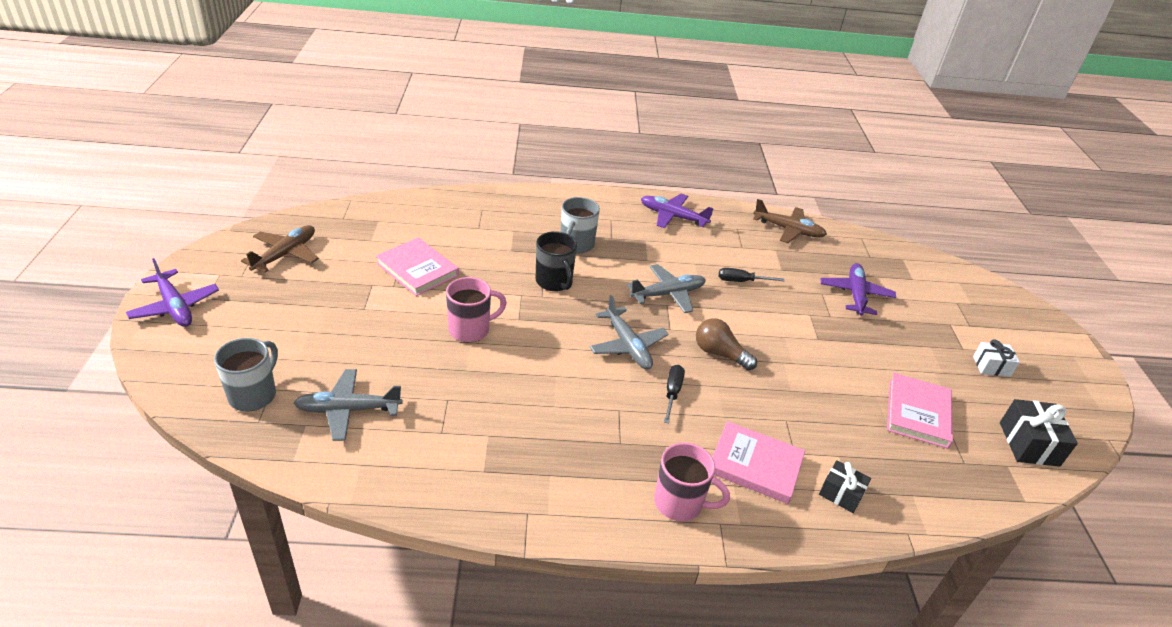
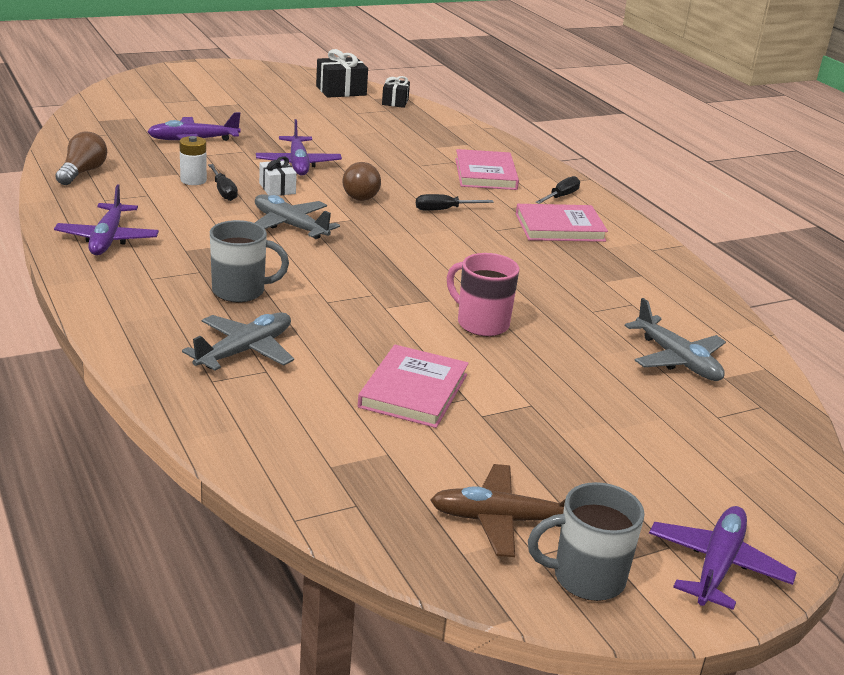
camera: 115 degrees left, 10 degrees down
grey mug [214,338,278,412] -> grey mug moved to [528,482,645,601]
black mug [536,231,577,291] -> none
grey plane [590,295,669,369] -> grey plane moved to [182,312,294,370]
pink mug [654,442,730,521] -> black screwdriver [536,176,580,204]
brown plane [753,199,827,243] -> brown light bulb [55,131,107,185]
black gift [819,460,871,513] -> black gift moved to [382,76,410,108]
pink book [887,373,953,449] -> pink book moved to [516,204,608,242]
white gift [973,339,1020,377] -> white gift moved to [259,156,297,196]
none -> white battery [179,136,207,185]
none -> purple plane [256,119,342,176]

